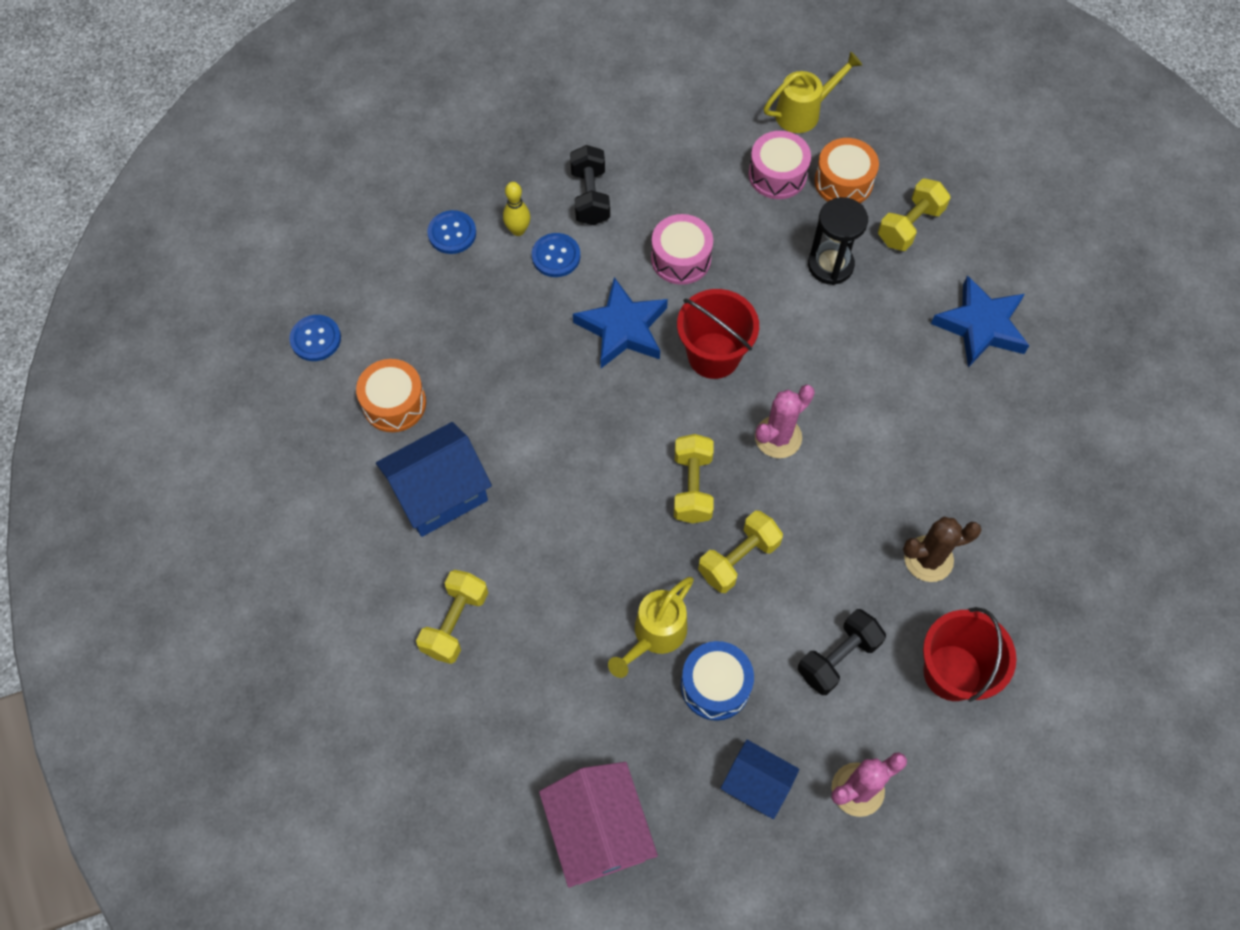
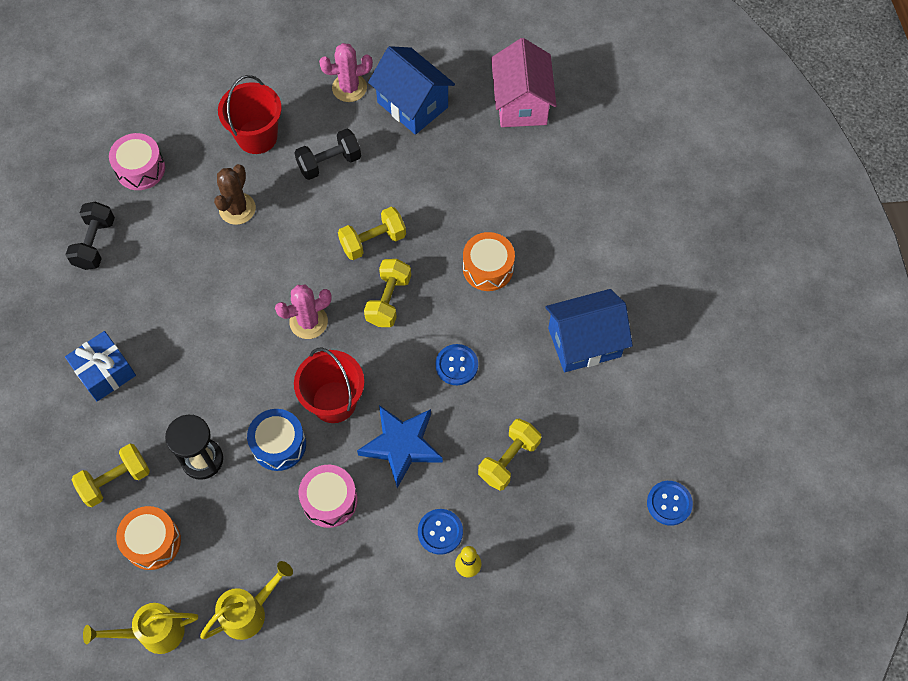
camera: 165 degrees left, 0 degrees up
orange drum [356,359,426,432] -> orange drum moved to [463,232,515,291]
yellow dumbbell [416,570,488,664] -> yellow dumbbell moved to [478,419,541,491]
blue button [427,210,476,254] -> blue button moved to [435,344,478,385]
black dumbbell [570,145,610,225] -> black dumbbell moved to [65,201,115,270]
yellow watering can [608,577,694,678] -> yellow watering can moved to [200,561,293,640]
blue drum [681,641,754,721] -> blue drum moved to [247,409,306,471]
blue house [721,740,799,819] -> blue house [368,46,455,135], size x1.59
pink drum [748,131,811,199] -> pink drum moved to [109,133,165,190]
brown cactus [903,517,982,582] -> brown cactus turned 75 degrees counterclockwise [214,164,256,225]
blue star [931,275,1029,367] -> blue gift [65,331,136,401]

